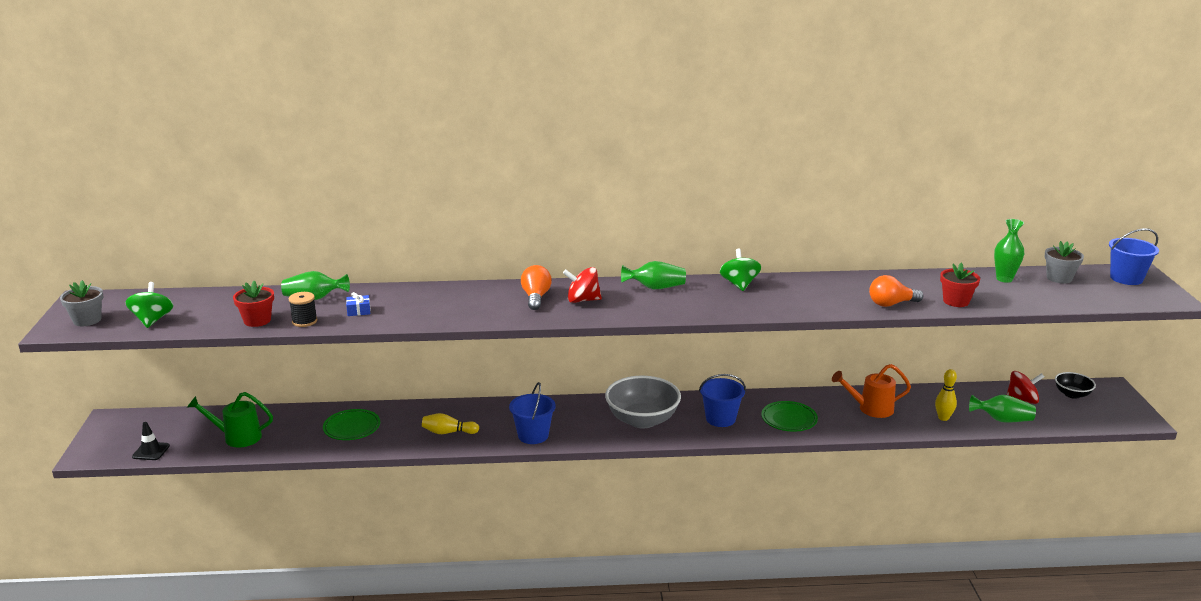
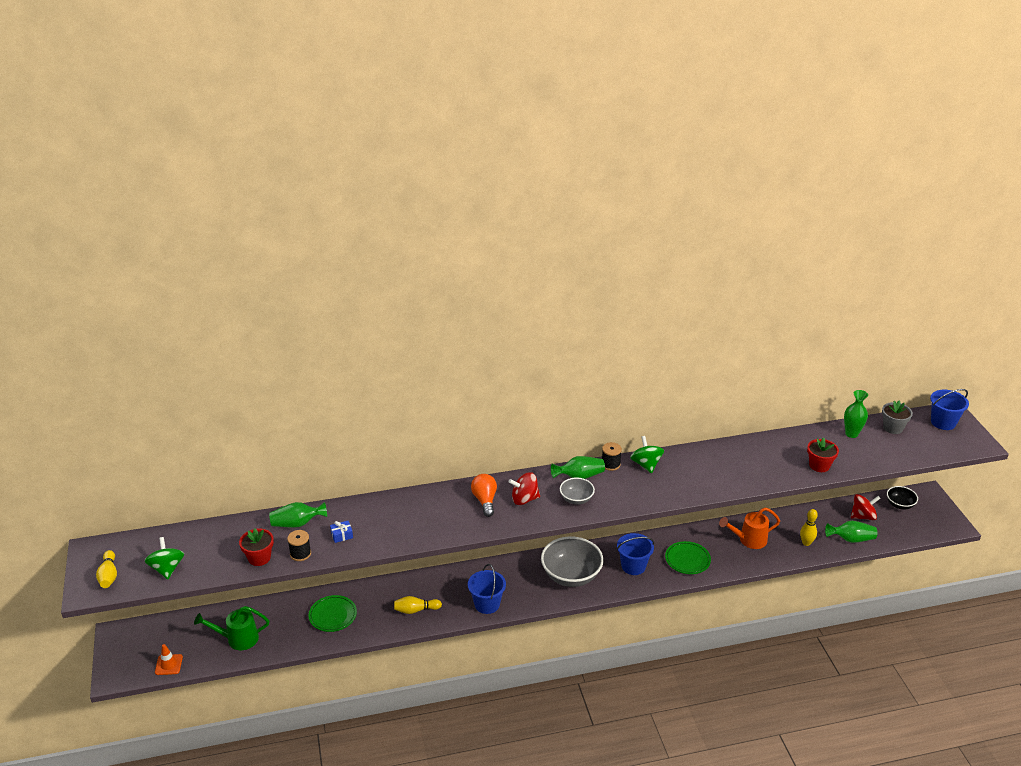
camera: 10 degrees left, 10 degrees up
grey flower pot [60,280,103,326] -> yellow bowling pin [96,550,117,588]
black traffic cone [132,422,170,460] -> orange traffic cone [155,644,183,675]
orange light bulb [869,275,924,307] -> none
none -> grey bowl [560,478,595,505]
none -> black spool [602,442,622,471]

